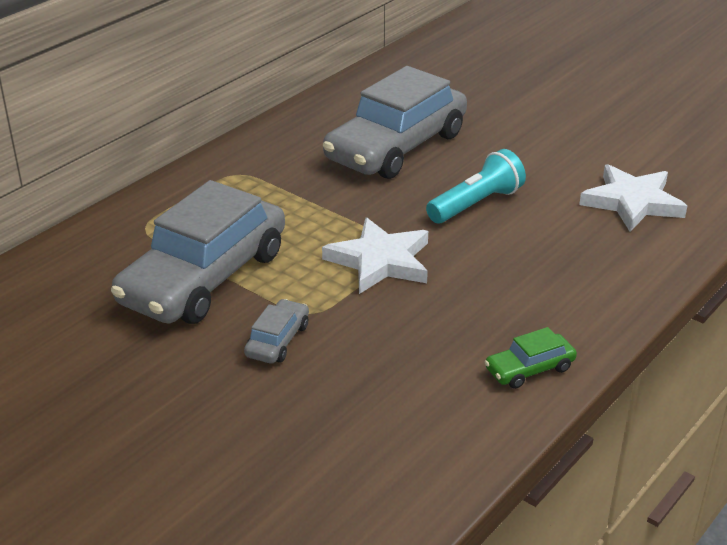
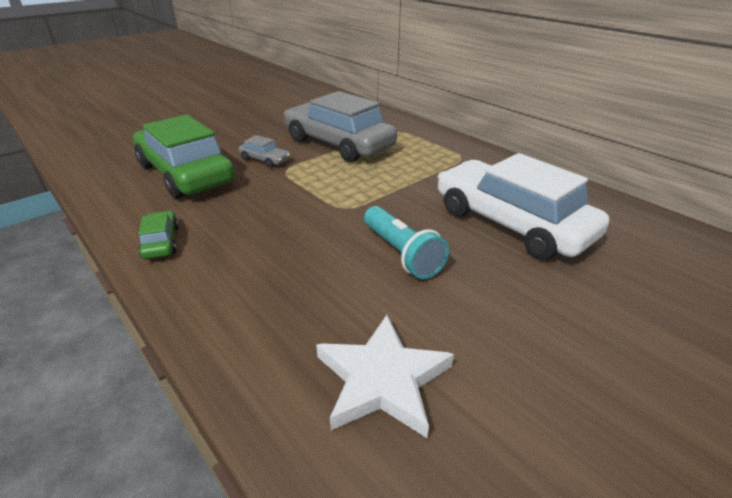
camera: 100 degrees right, 0 degrees up
white star [322,217,428,294] -> none
grey car [323,66,467,179] -> white car [437,153,609,260]
none -> green car [133,115,235,199]

